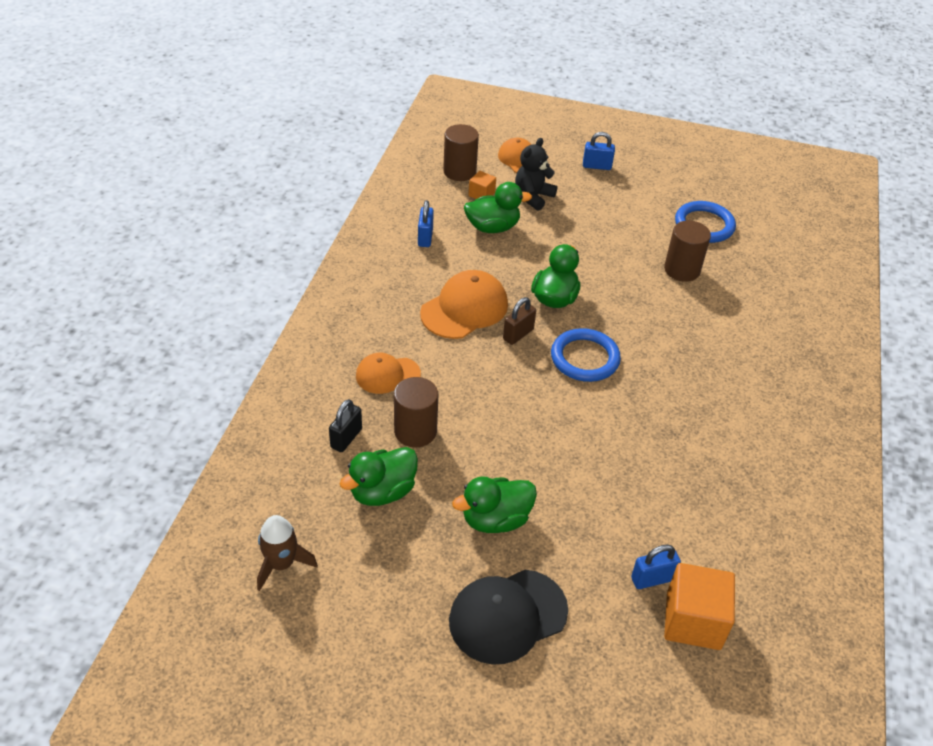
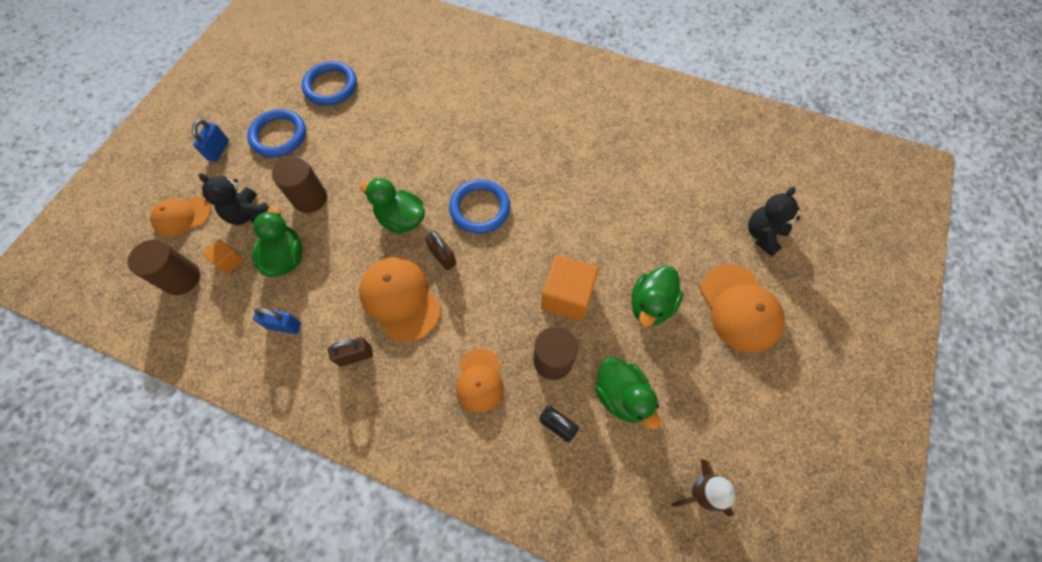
camera: 80 degrees left, 20 degrees up
black cap [449,570,568,665] -> orange cap [700,264,785,353]
green duck [452,476,537,533] -> green duck turned 45 degrees clockwise [632,266,683,327]
blue padlock [631,545,681,589] -> none
brown cylinder [664,220,711,282] -> brown cylinder moved to [272,156,327,213]
orange cube [664,563,735,650] -> orange cube moved to [541,255,599,321]
none -> blue ring [247,109,306,157]
none -> brown padlock [328,337,373,367]
none -> black teddy bear [748,187,800,257]

